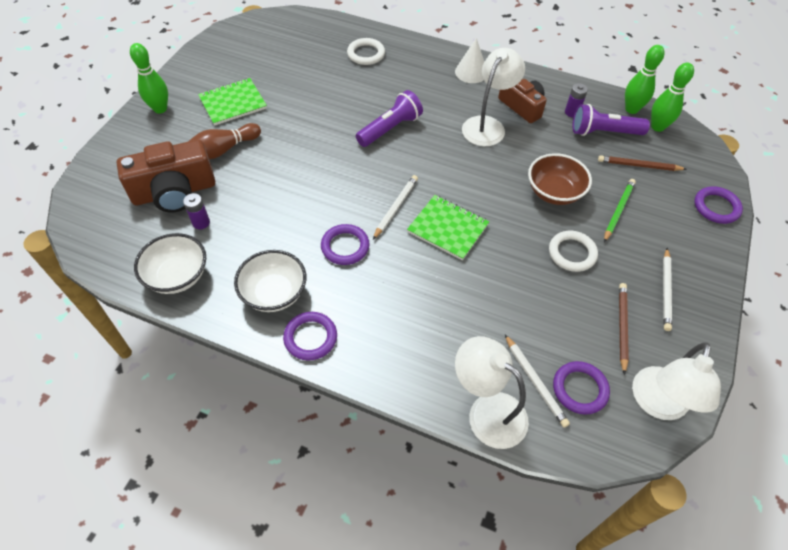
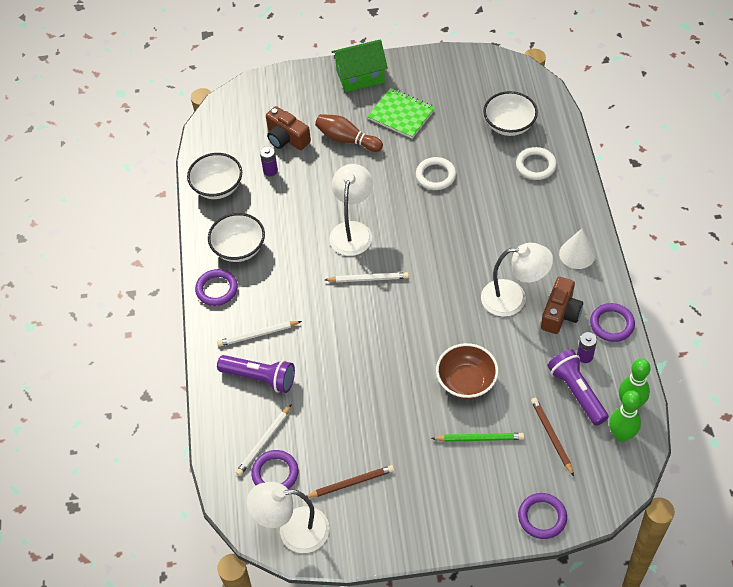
camera: 65 degrees right, 0 degrees up
brown camera [117,140,215,212] -> brown camera [266,106,311,150], size x0.65
green bowling pin [130,43,168,114] -> green house [332,40,388,92]
purple ring [321,224,369,265] -> purple ring moved to [590,303,635,342]
purple flashlight [356,90,423,147] -> purple flashlight moved to [217,355,295,393]
green notebook [407,195,489,260] -> none
white lamp [455,336,529,449] -> white lamp moved to [329,164,373,256]
white ring [549,231,598,272] -> white ring moved to [416,157,456,190]
white pencil [663,248,672,331] -> white pencil moved to [217,321,302,347]
none -> white bowl [483,91,538,136]

